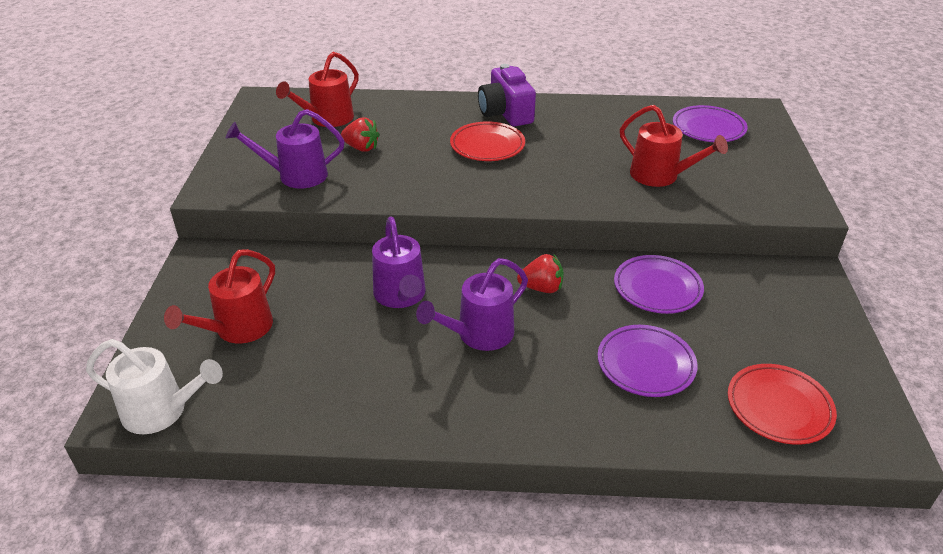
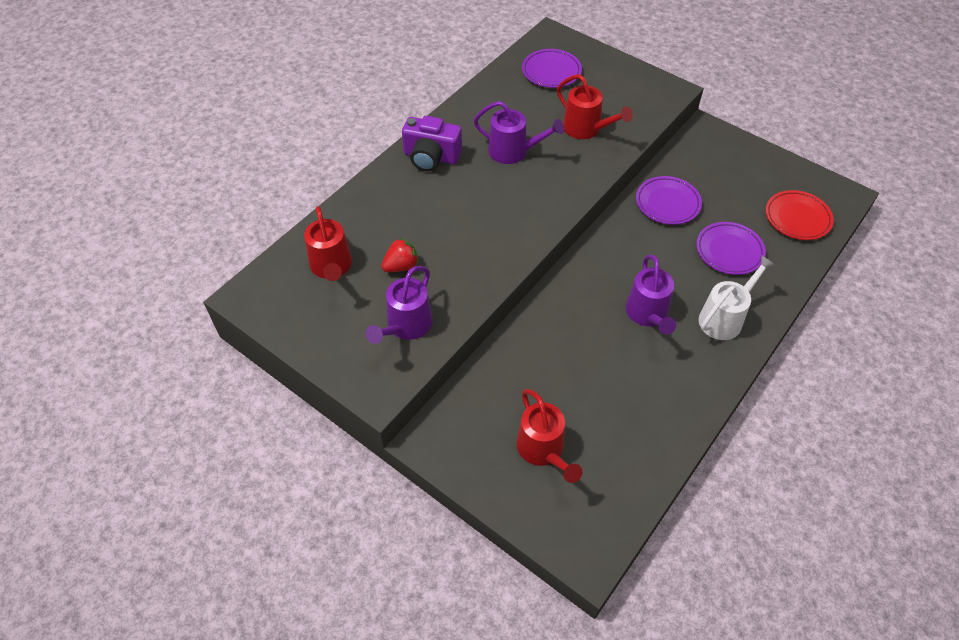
camera: 55 degrees left, 15 degrees up
white watering can [86,339,223,434] -> white watering can moved to [698,255,775,340]
purple watering can [372,217,426,308] -> purple watering can moved to [474,101,564,164]
red plate [450,122,525,161] -> none
red strawberry [517,254,564,293] -> none
red watering can [620,105,728,187] -> red watering can turned 60 degrees clockwise [557,74,633,139]

